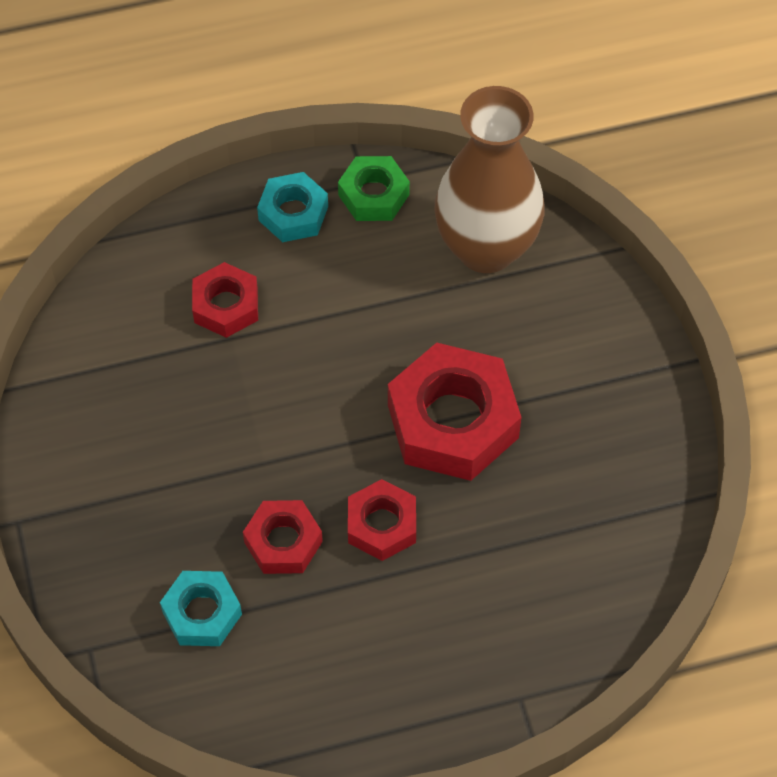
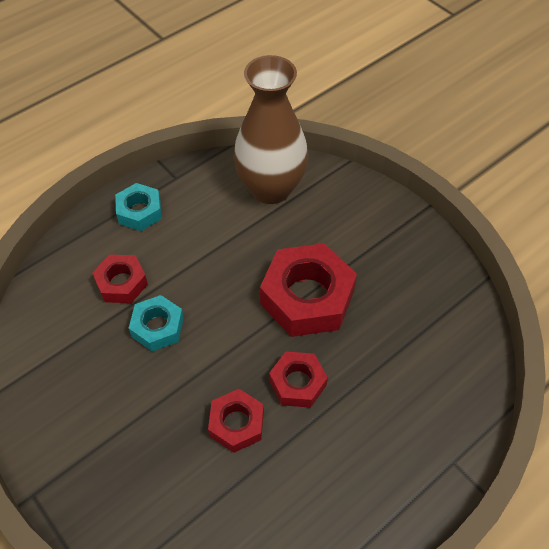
camera: 25 degrees left, 5 degrees down
turquoise nut [160,571,242,646] -> turquoise nut moved to [129,295,184,352]
green nut [338,156,410,221] -> none

